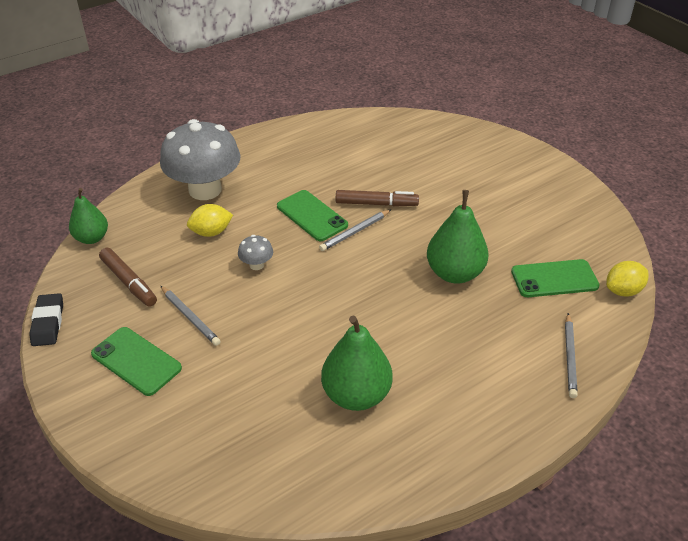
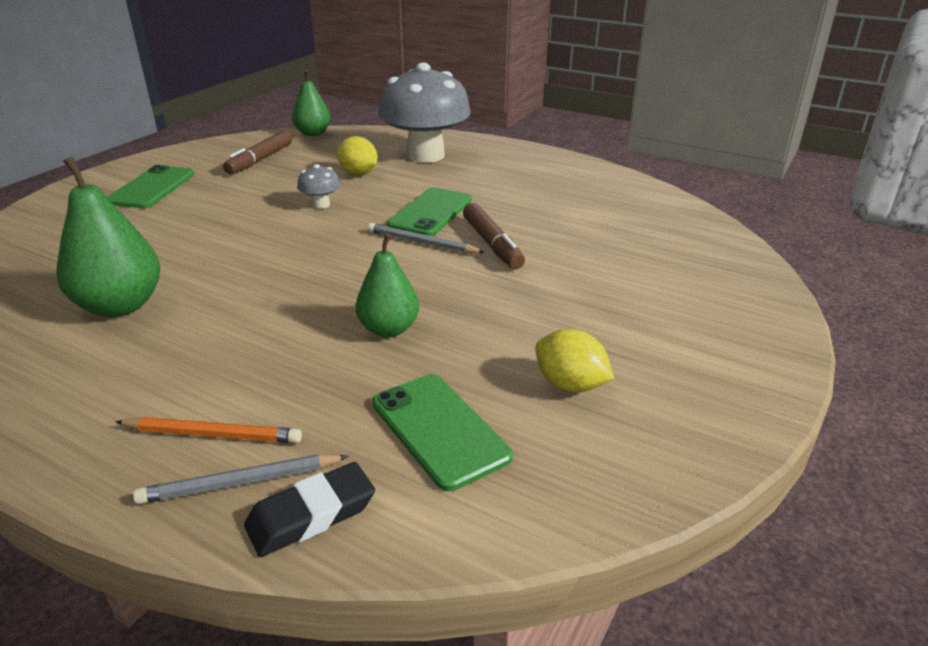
camera: 65 degrees right, 10 degrees down
black eraser [29,293,63,346] -> black eraser moved to [244,462,375,557]
grey pencil [161,286,221,346] -> none
green pear [427,190,489,283] -> green pear [356,233,419,337], size x0.65
yellow lemon [606,261,648,296] -> yellow lemon moved to [535,329,614,392]
none -> orange pencil [116,417,302,443]

